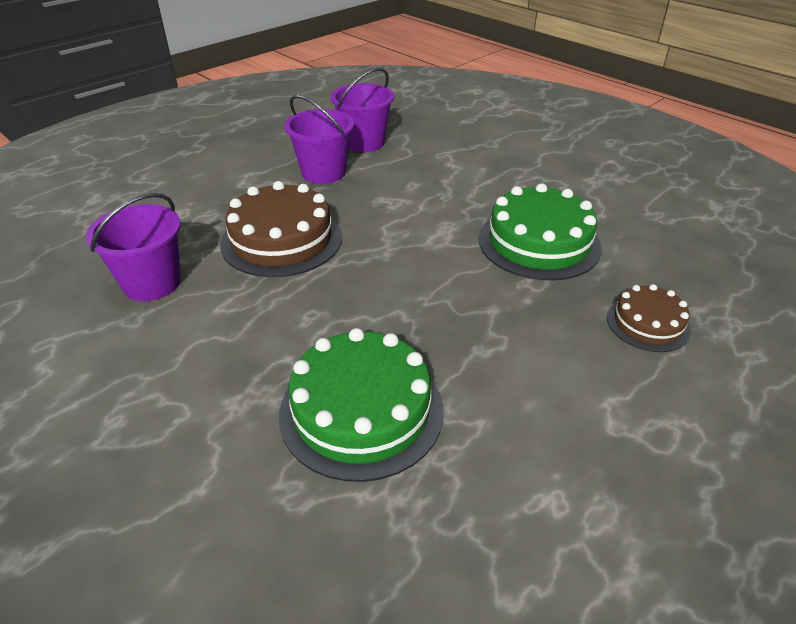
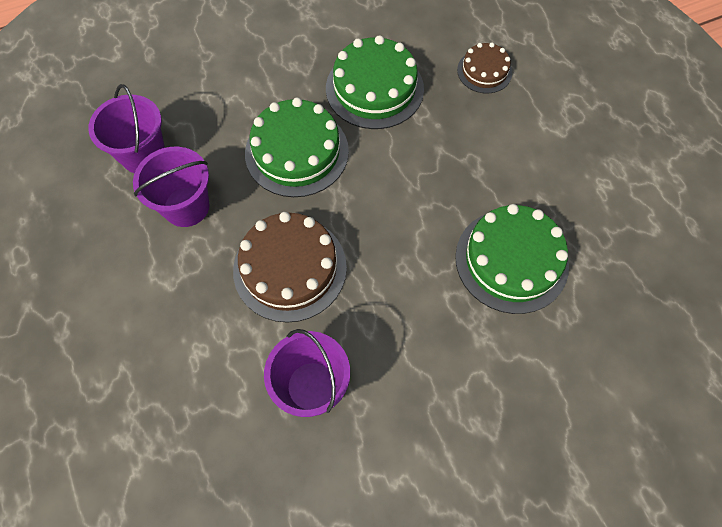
camera: 70 degrees left, 25 degrees up
none -> green cake [245,97,349,197]

